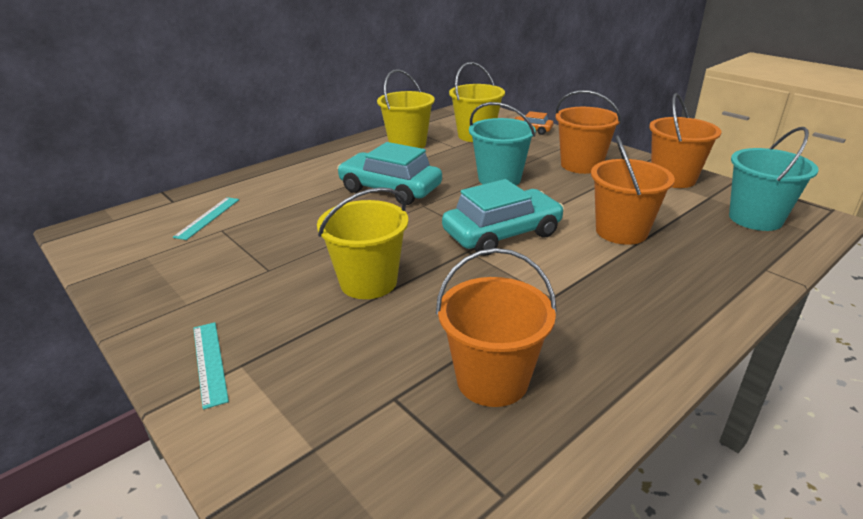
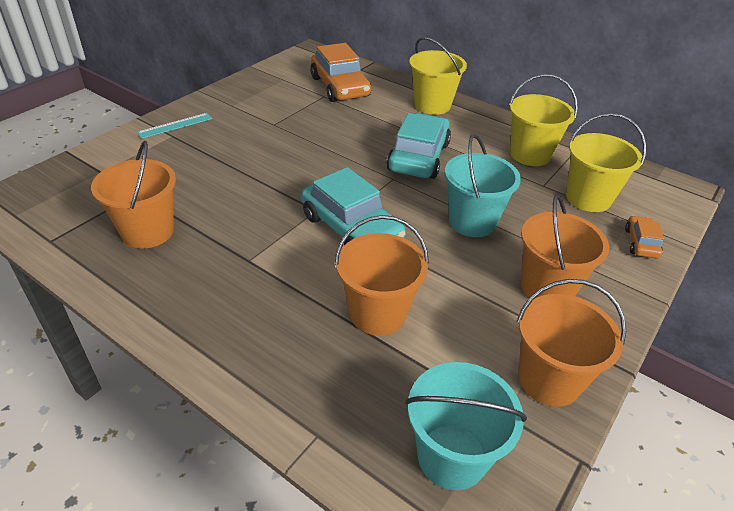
camera: 75 degrees right, 10 degrees up
turquoise ruler [173,197,239,240] -> orange car [311,43,371,102]
yellow bucket [317,187,408,299] -> yellow bucket moved to [409,37,467,115]

